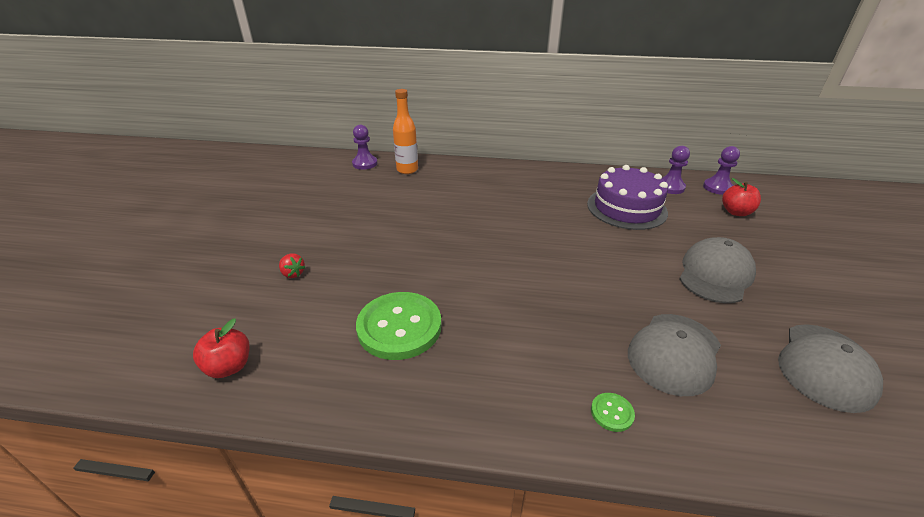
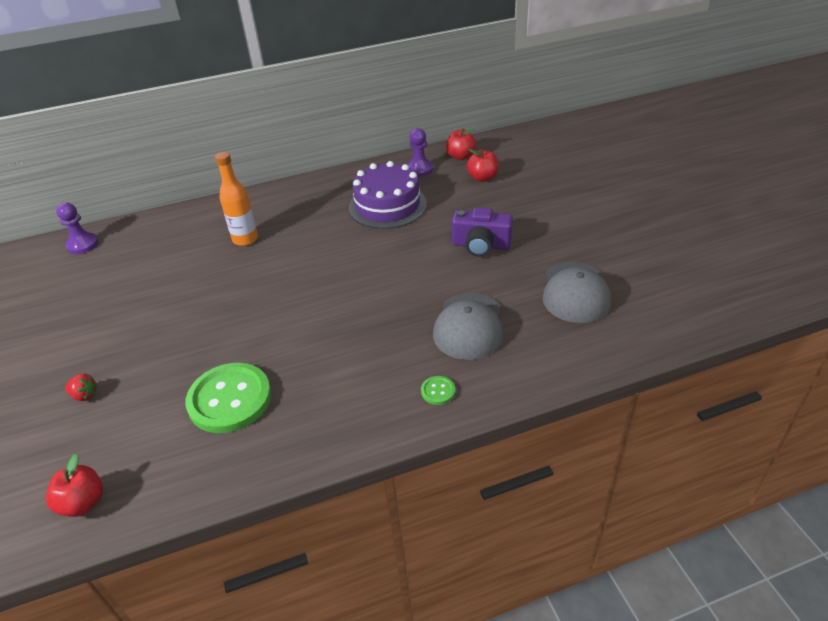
camera: 25 degrees left, 5 degrees up
orange bottle [393,89,418,174] -> orange bottle moved to [215,152,258,246]
grey cap [679,237,756,303] -> purple camera [452,207,513,257]
purple pawn [703,146,740,195] -> red apple [446,129,477,160]

